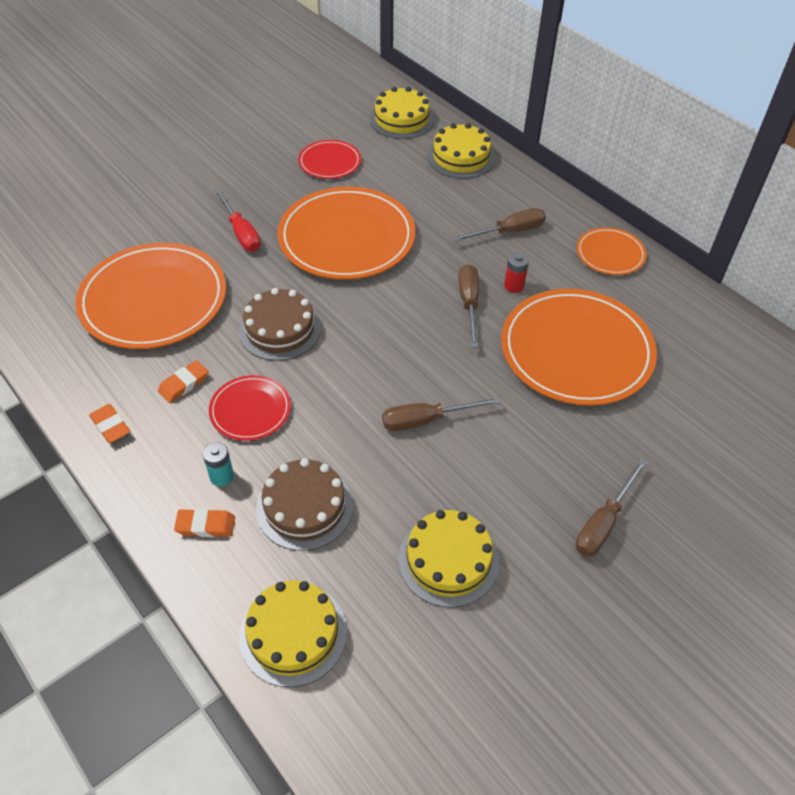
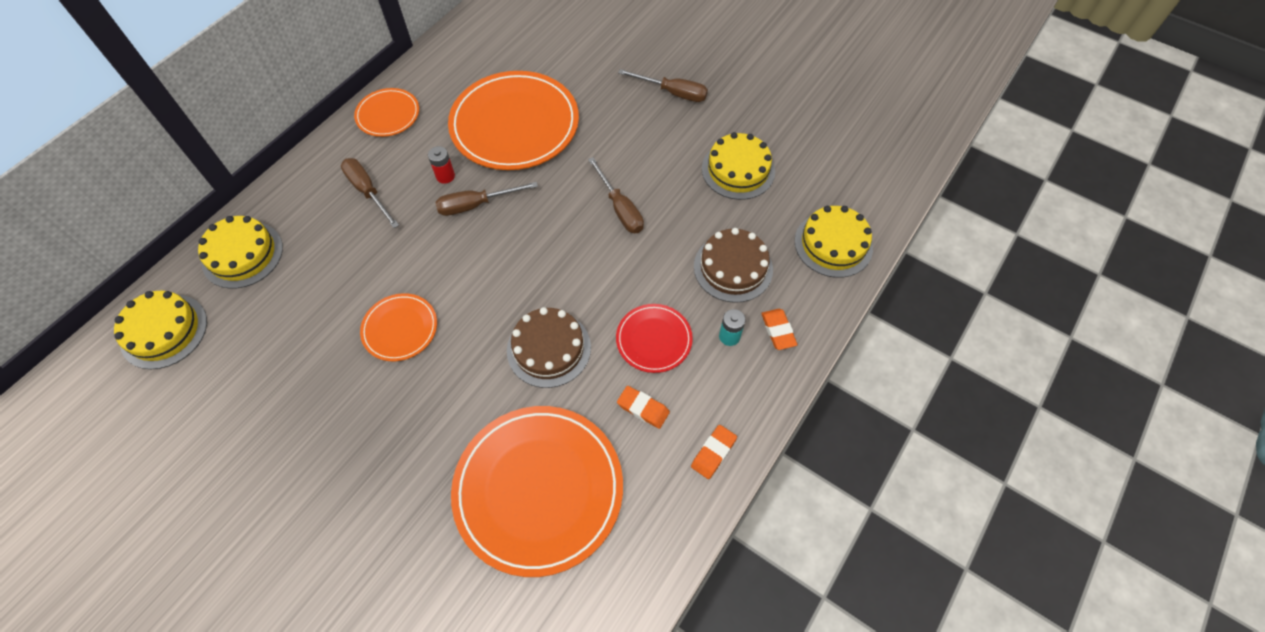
camera: 105 degrees left, 10 degrees up
red screwdriver [214,188,261,251] -> none
orange plate [277,187,415,280] -> orange plate [360,293,437,361], size x0.50
red plate [298,140,361,179] -> none

